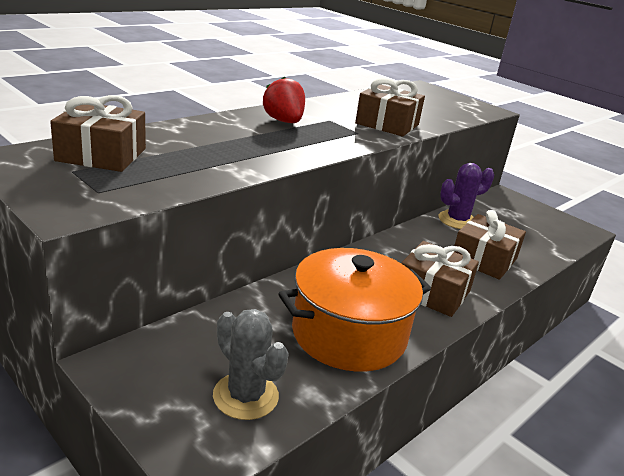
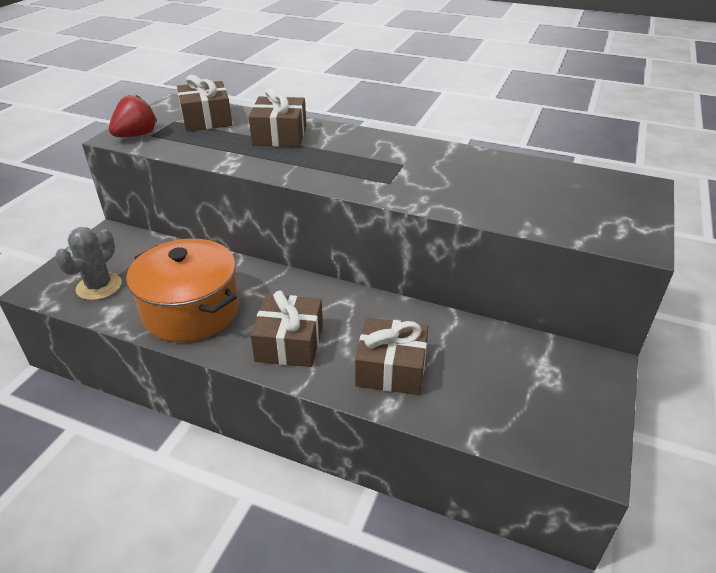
camera: 70 degrees right, 10 degrees up
red strawberry [263,77,305,123] -> red strawberry moved to [109,94,157,137]
brown gift [355,78,425,137] -> brown gift moved to [249,88,306,147]
purple cactus [438,163,494,229] -> none

